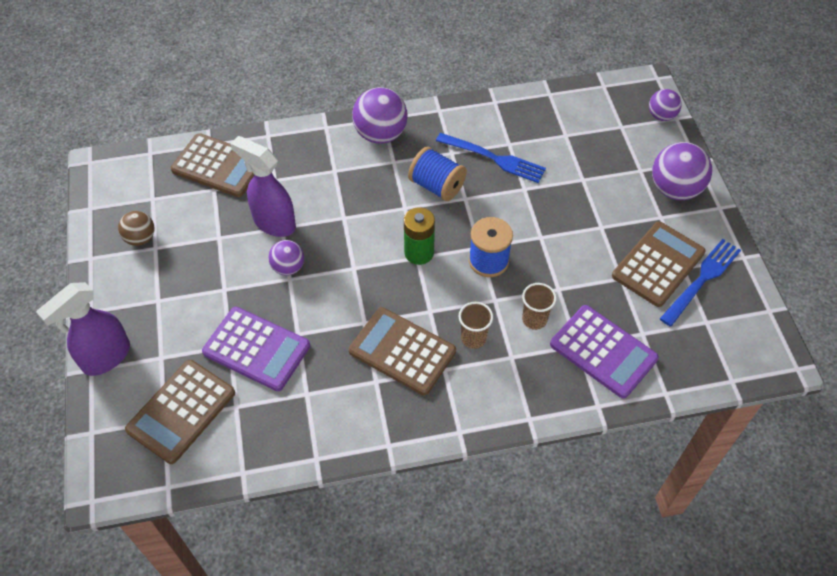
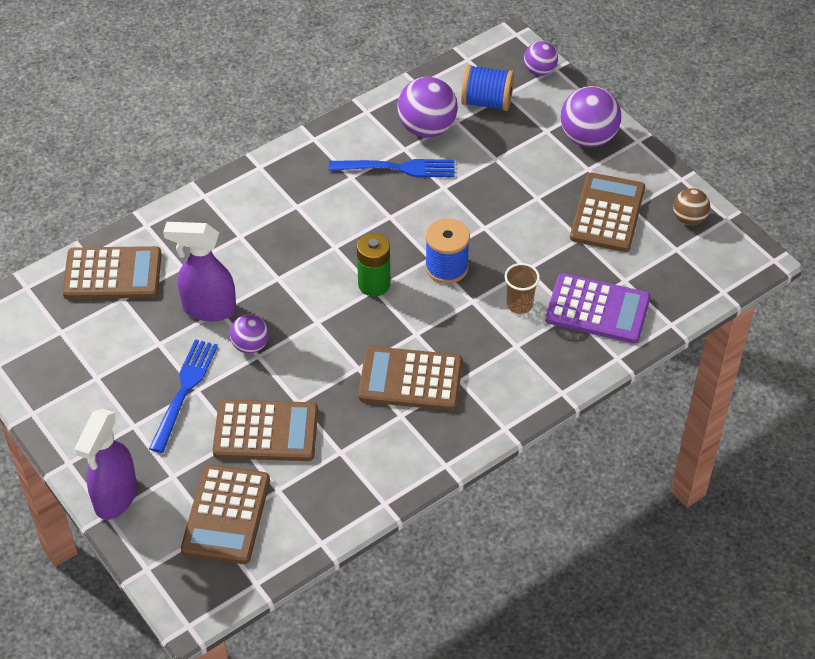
camera: 25 degrees left, 5 degrees down
brown ball [118,211,154,246] -> brown ball moved to [673,188,710,225]
purple calculator [202,307,310,391] -> brown calculator [212,400,318,461]
purple ball [352,87,408,144] -> purple ball moved to [397,77,458,138]
blue spool [408,147,467,201] -> blue spool moved to [461,65,514,111]
brown cup [459,302,493,349] -> none
blue fork [660,239,741,327] -> blue fork moved to [149,339,218,453]

